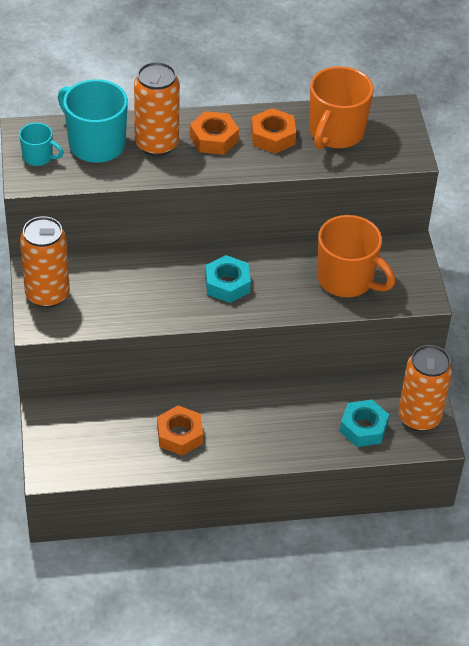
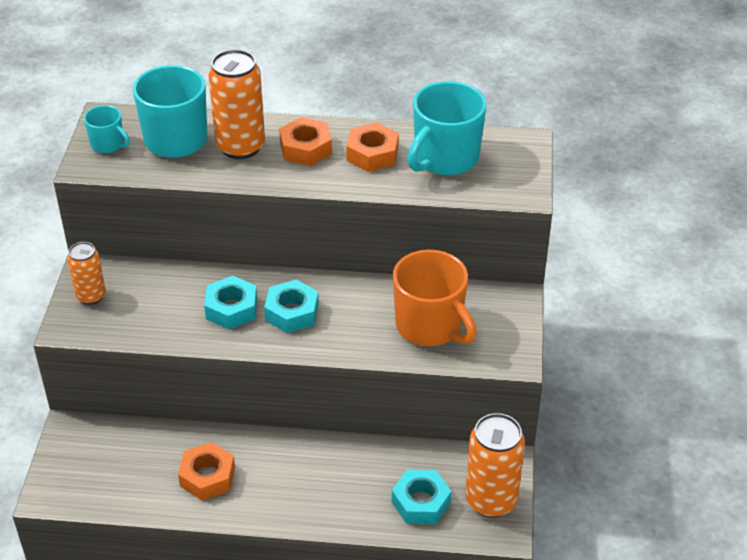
camera: 15 degrees right, 5 degrees down
orange can [20,216,70,308] -> orange can [67,242,106,305], size x0.60
orange mug [309,66,374,149] -> turquoise mug [407,81,487,175]
none -> turquoise nut [204,276,257,330]

